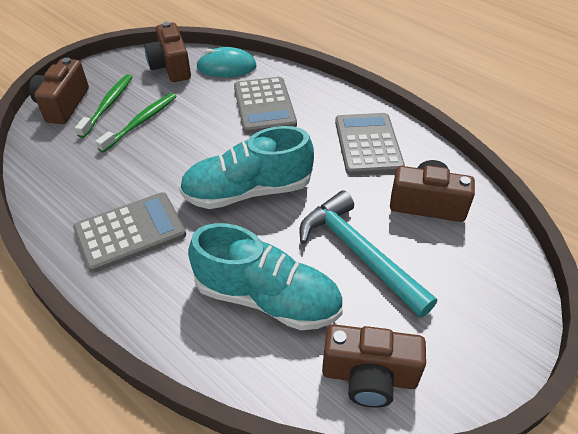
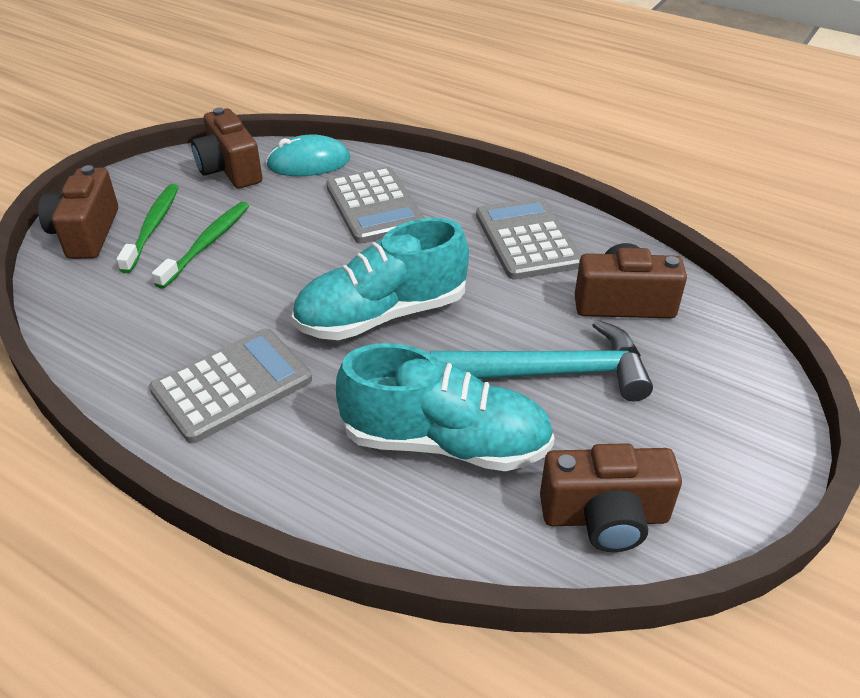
camera: 10 degrees left, 5 degrees down
turquoise hammer [299,191,437,318] -> turquoise hammer turned 135 degrees clockwise [430,320,653,402]

